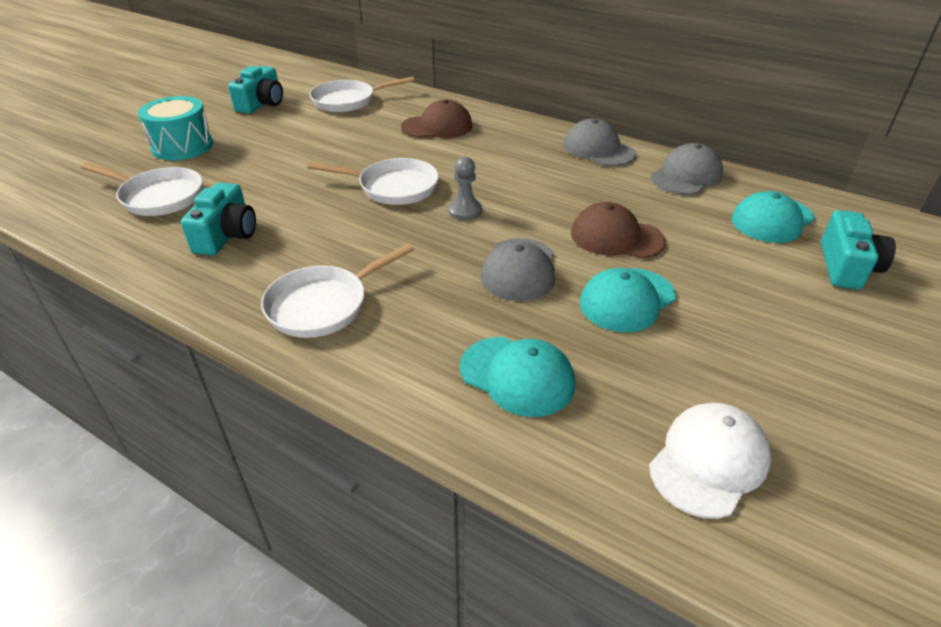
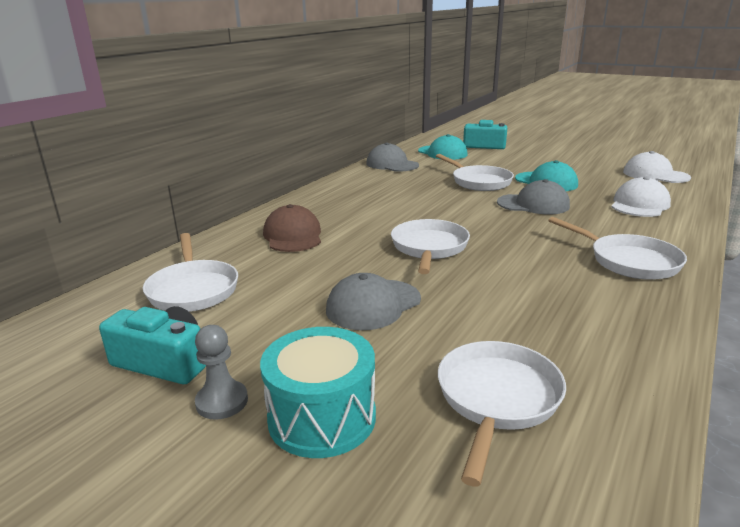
camera: 90 degrees left, 15 degrees down
turquoise camera [181,182,256,256] -> none
grey pawn [448,157,482,220] -> grey pawn moved to [195,325,248,420]
turquoise cap [460,337,575,417] -> white cap [612,177,671,217]
grey cap [563,119,636,166] -> grey cap moved to [326,273,421,330]
brown cap [571,202,666,259] -> white pan [436,154,514,191]

